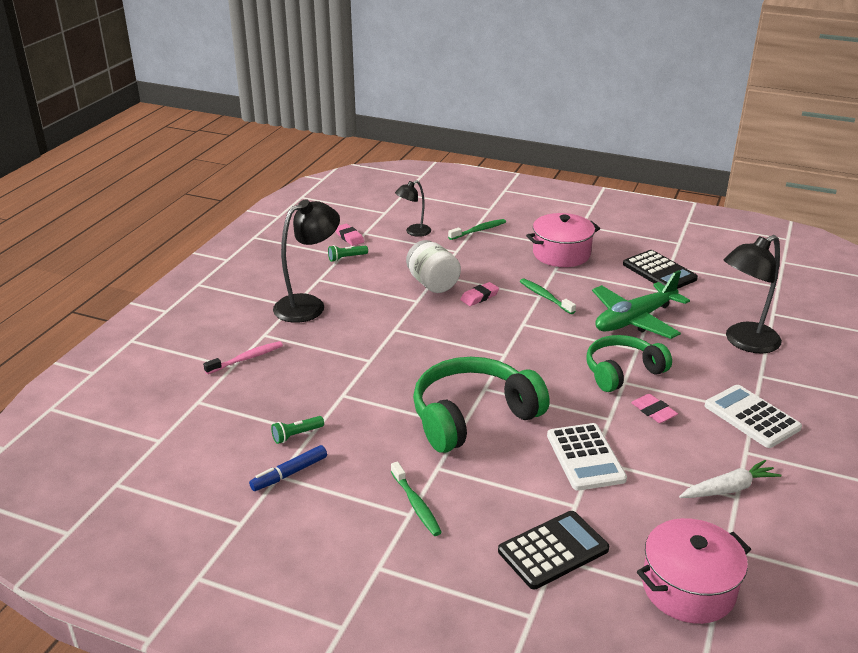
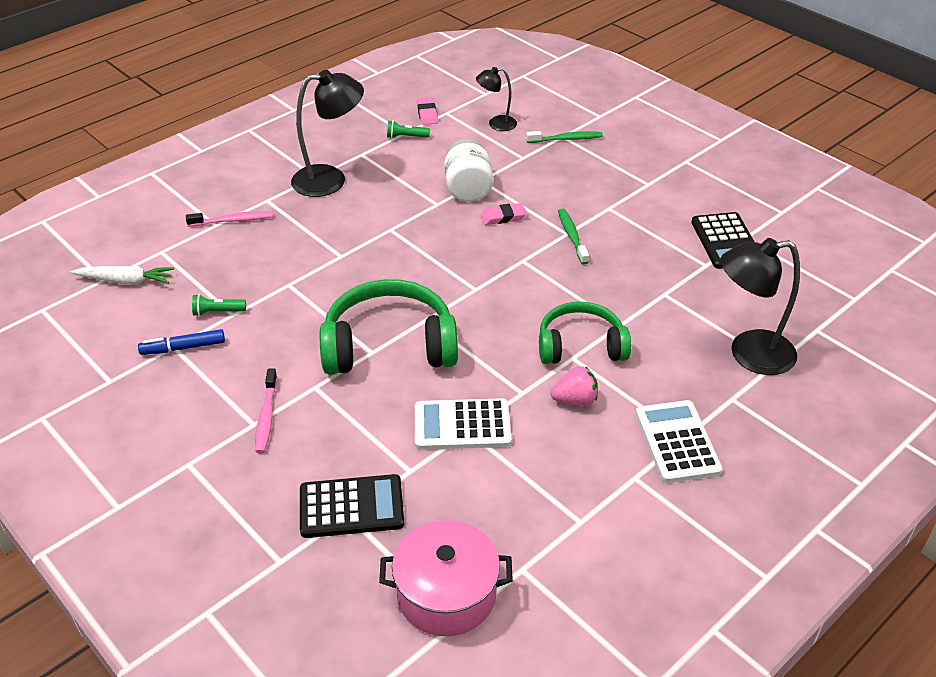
camera: 25 degrees right, 10 degrees up
green toothbrush [391,462,442,536] -> pink toothbrush [255,369,277,453]
pink pot [526,213,600,267] -> none
white calculator [547,423,627,491] -> white calculator turned 75 degrees clockwise [415,398,512,450]
green plane [592,270,690,339] -> none
pink eraser [631,394,678,423] -> pink strawberry [551,366,598,406]
white carrot [679,460,782,498] -> white carrot moved to [70,266,174,284]

